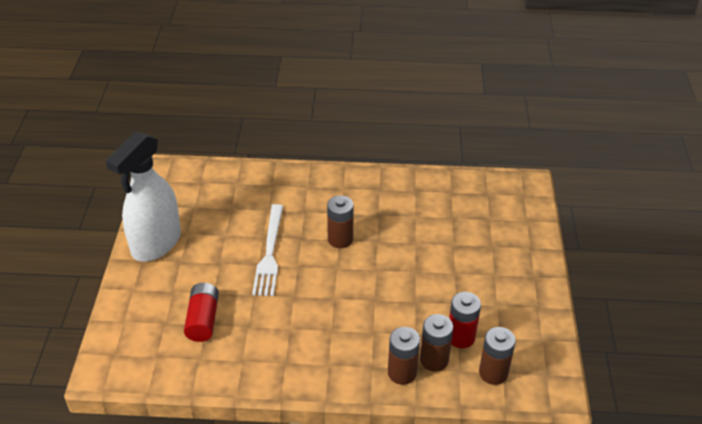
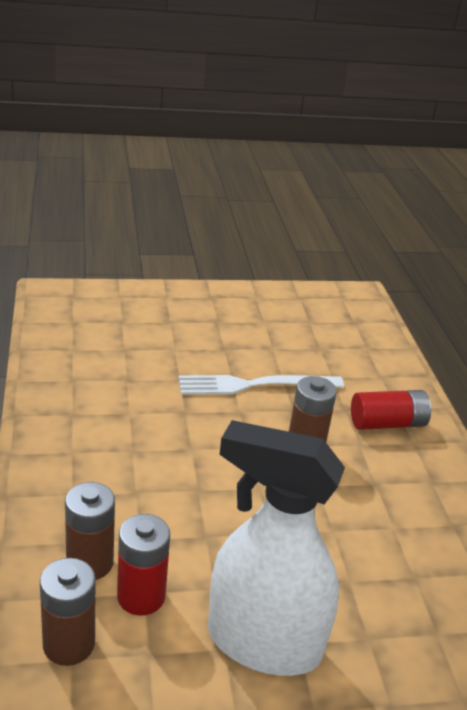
camera: 75 degrees right, 10 degrees down
white spray bottle [106,132,181,262] -> white spray bottle moved to [208,420,345,676]
red battery [184,283,219,342] -> red battery moved to [351,390,432,430]
brown battery [388,327,420,385] -> none

